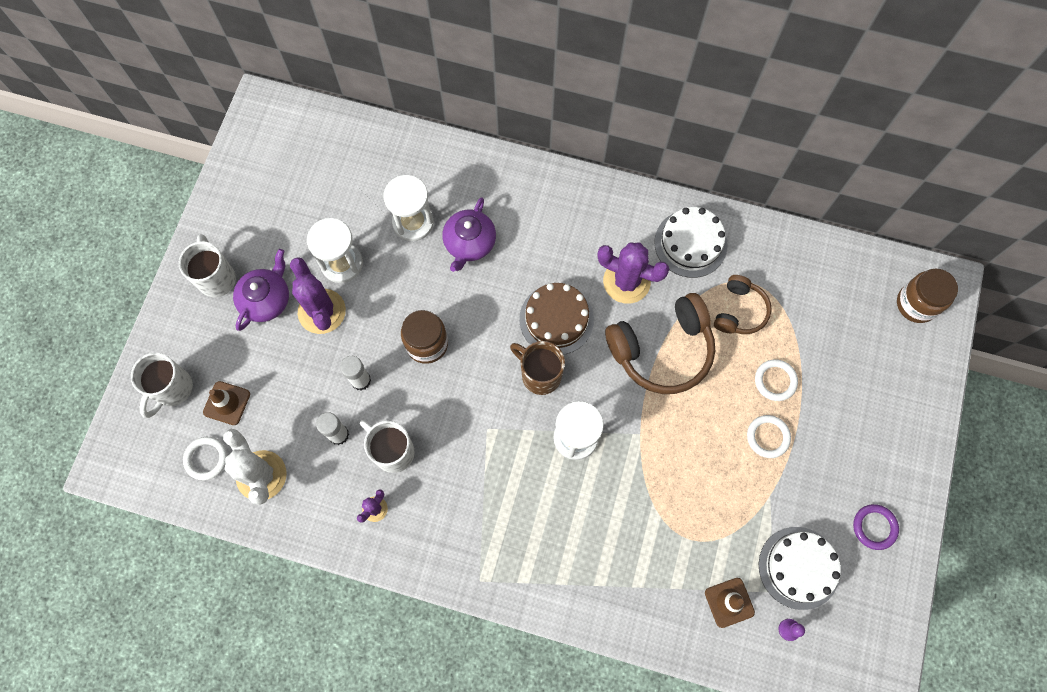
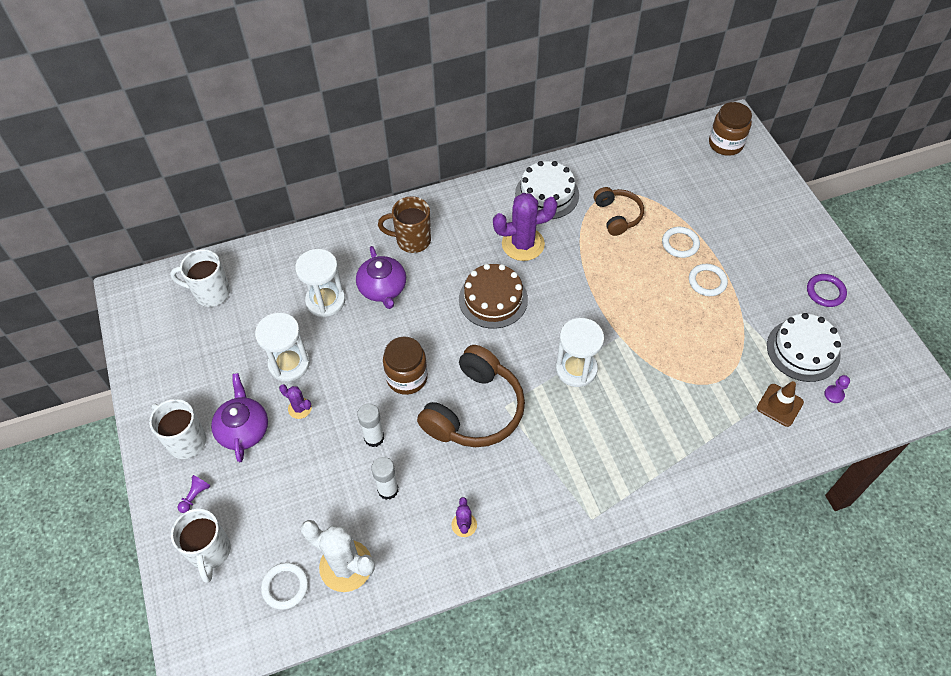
camera: 35 degrees left, 15 degrees down
brown traffic cone [203,381,250,425] -> none
purple cactus [290,257,346,334] -> purple cactus [279,384,312,419], size x0.50
white mug [360,420,414,473] -> white mug moved to [170,249,230,307]
brown mug [510,341,565,395] -> brown mug moved to [378,196,431,253]
brown headphones [605,293,715,394] -> brown headphones moved to [417,345,525,447]
none -> purple pawn [178,475,211,513]

